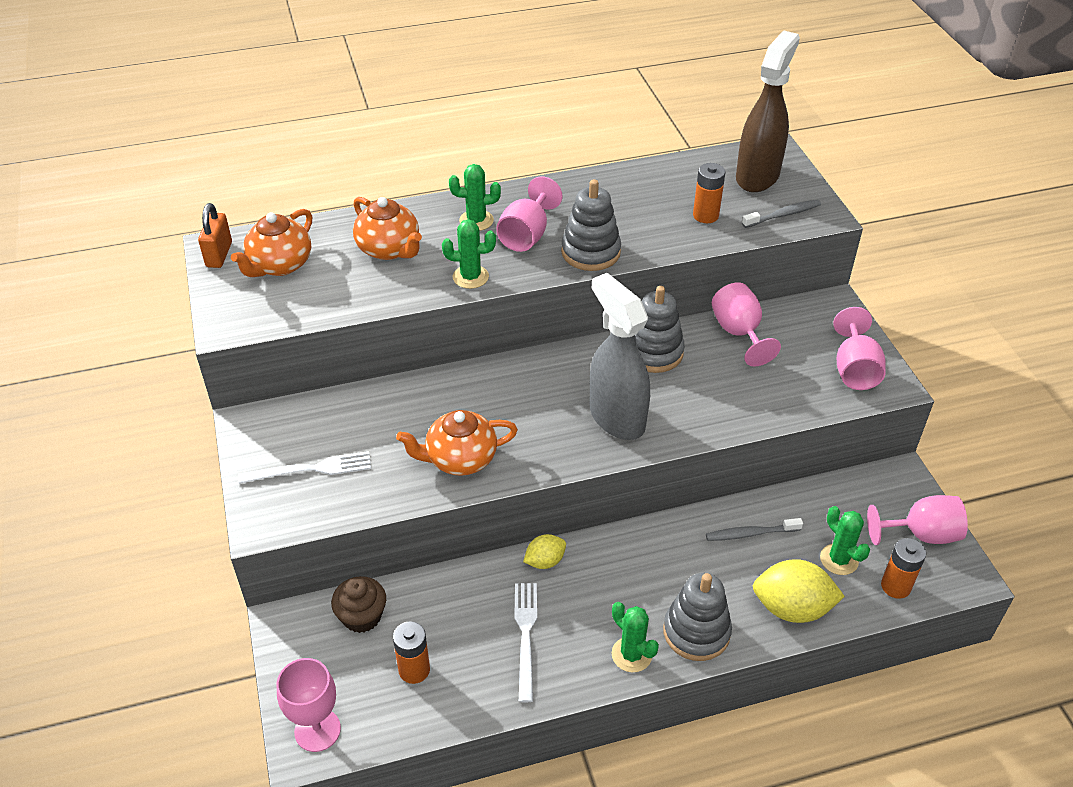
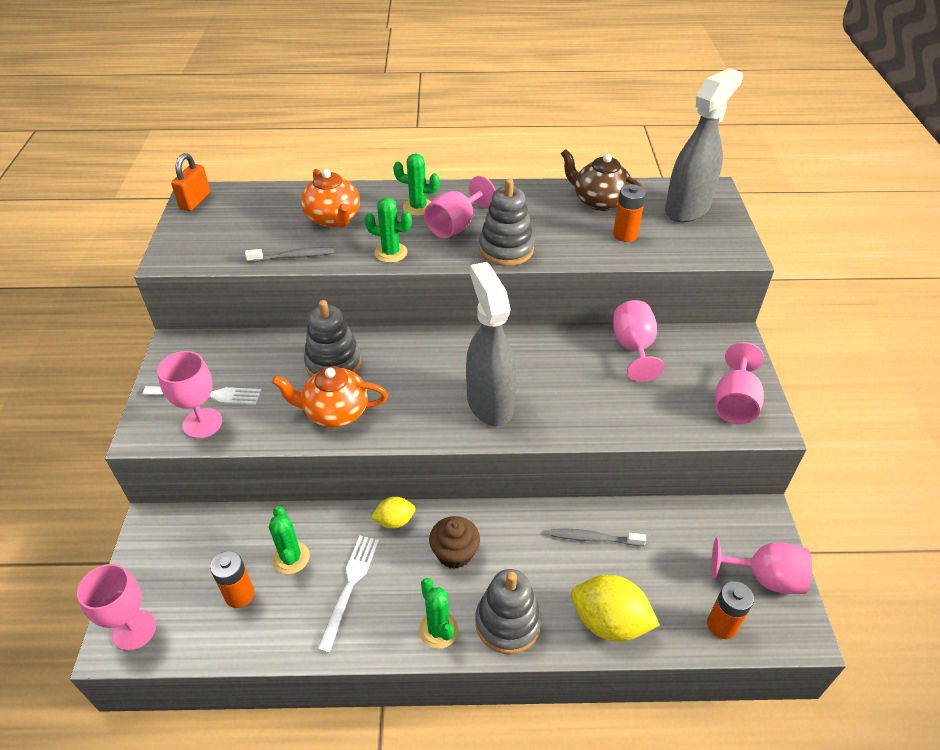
camera: 15 degrees right, 0 degrees up
orange teapot [231,209,313,277] -> none
brown cupcake [331,576,386,633] -> brown cupcake moved to [429,516,480,569]
grey stacking toy [635,286,685,373] -> grey stacking toy moved to [304,300,362,377]
brown spray bottle [736,30,800,192] -> grey spray bottle [665,68,743,222]
grey toothbrush [742,199,821,228] -> grey toothbrush moved to [245,247,334,262]
green cactus [820,506,870,575] -> green cactus moved to [269,506,310,574]
none -> pink goblet [157,351,222,439]
none -> brown teapot [561,149,646,211]

